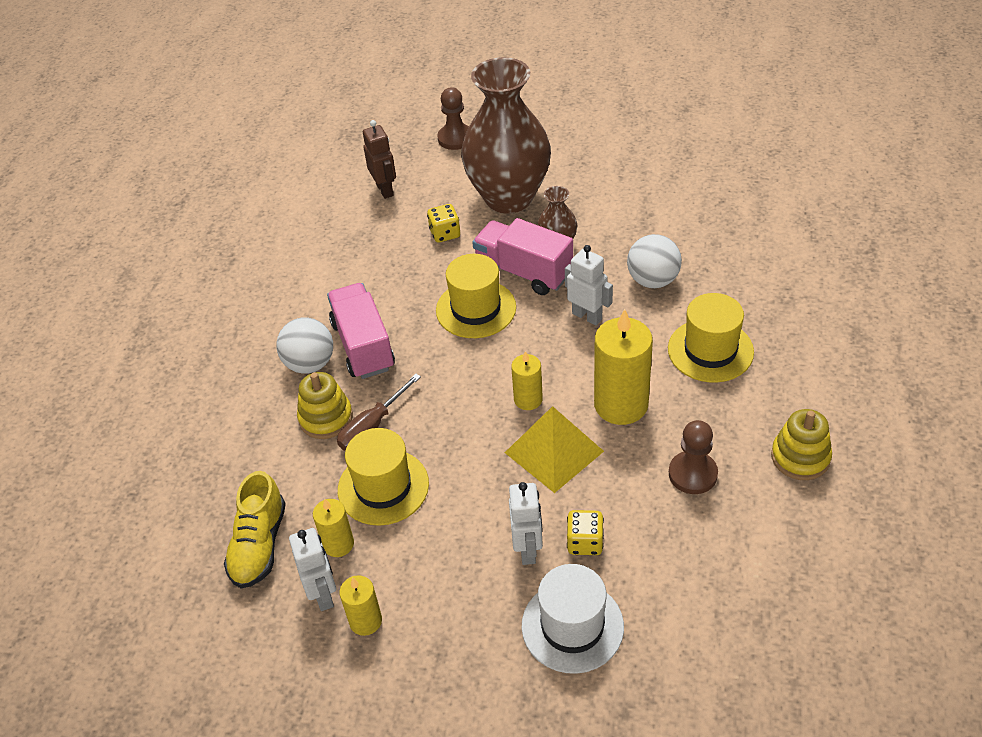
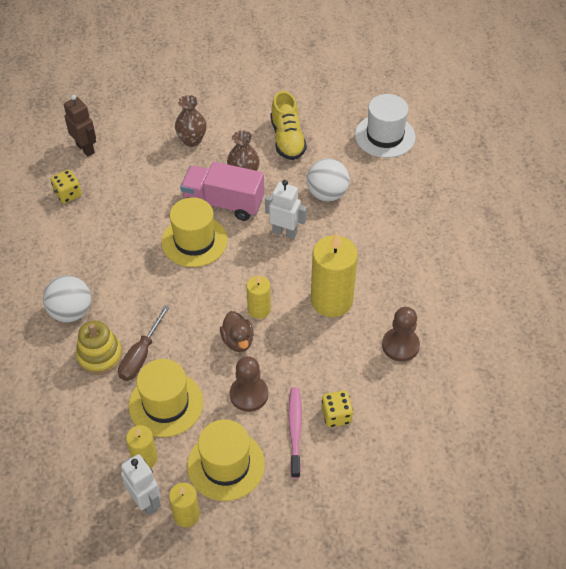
camera: 20 degrees left, 5 degrees up
yellow shoe [224,471,286,589] -> yellow shoe moved to [271,91,307,160]
pink truck [327,283,395,379] -> none
yellow dice [427,204,460,243] -> yellow dice moved to [51,170,82,204]
brown pawn [437,87,469,150] -> brown pawn moved to [230,356,268,412]
brown vase [461,57,551,214] -> brown vase [175,95,207,147], size x0.44
yellow pyramid [505,406,604,493] -> none
white robot [509,482,543,565] -> pink toothbrush [288,387,302,478]
white hat [521,564,624,674] -> white hat moved to [355,94,416,158]
yellow hat [668,293,754,382] -> yellow hat moved to [187,419,265,501]
yellow stacking toy [771,409,832,480] -> none
none -> brown duck [220,311,254,352]

